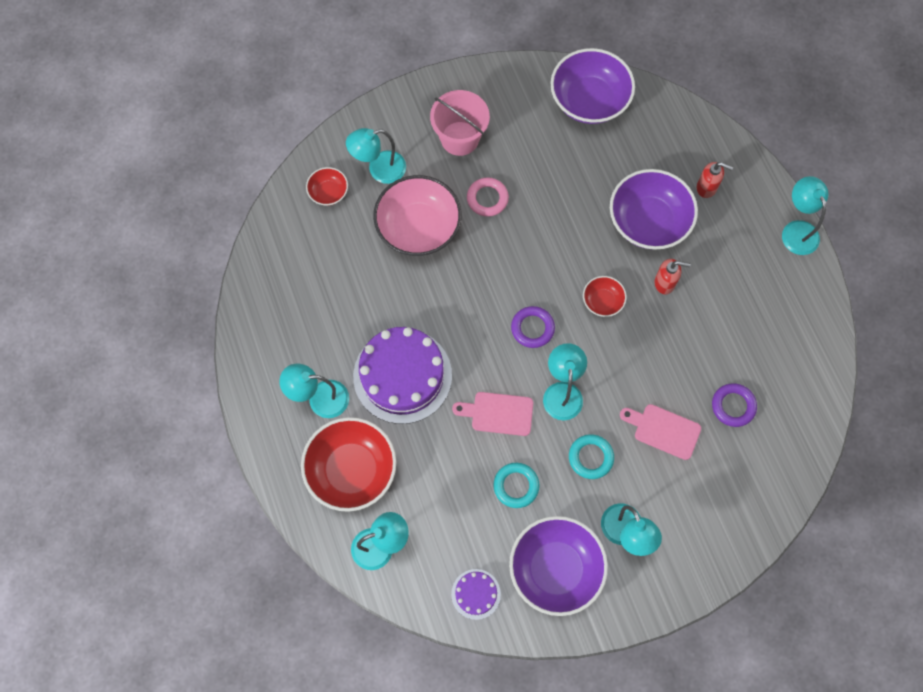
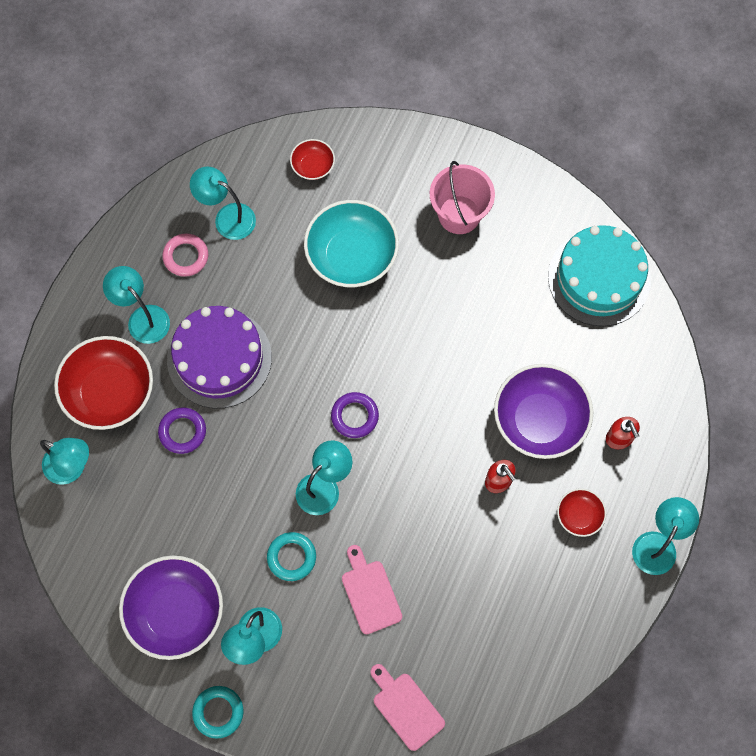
camera: 45 degrees right, 0 degrees up
turquoise lamp [346,128,406,184] -> turquoise lamp moved to [190,166,256,240]
pink bowl [373,175,462,256] -> turquoise bowl [304,200,399,287]
purple cake [451,569,501,620] -> none
pink cutting board [452,392,533,436] -> pink cutting board moved to [370,664,445,751]
pink ring [467,177,509,217] -> pink ring moved to [162,234,208,277]
turquoise ring [493,463,540,508] -> turquoise ring moved to [192,686,244,739]
purple bowl [551,48,635,124] -> turquoise cake [548,225,651,326]
red bowl [583,276,627,317] -> red bowl moved to [557,488,606,537]
purple ring [712,383,757,427] -> purple ring moved to [158,408,206,454]

